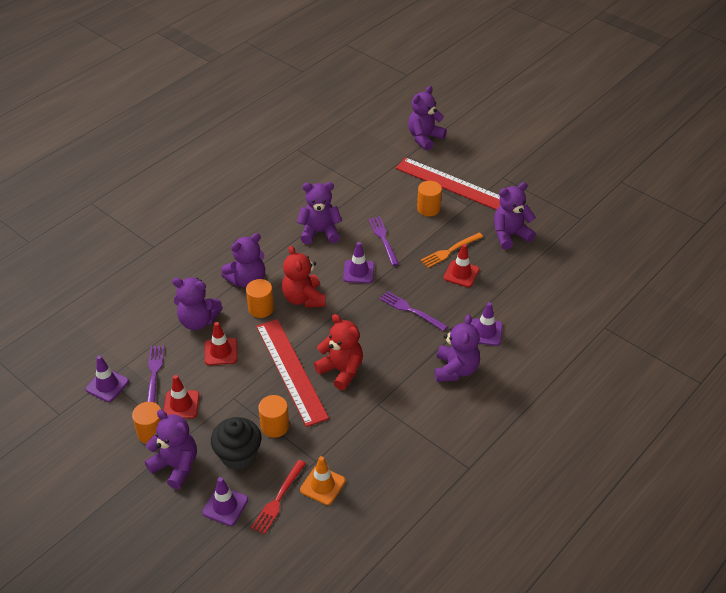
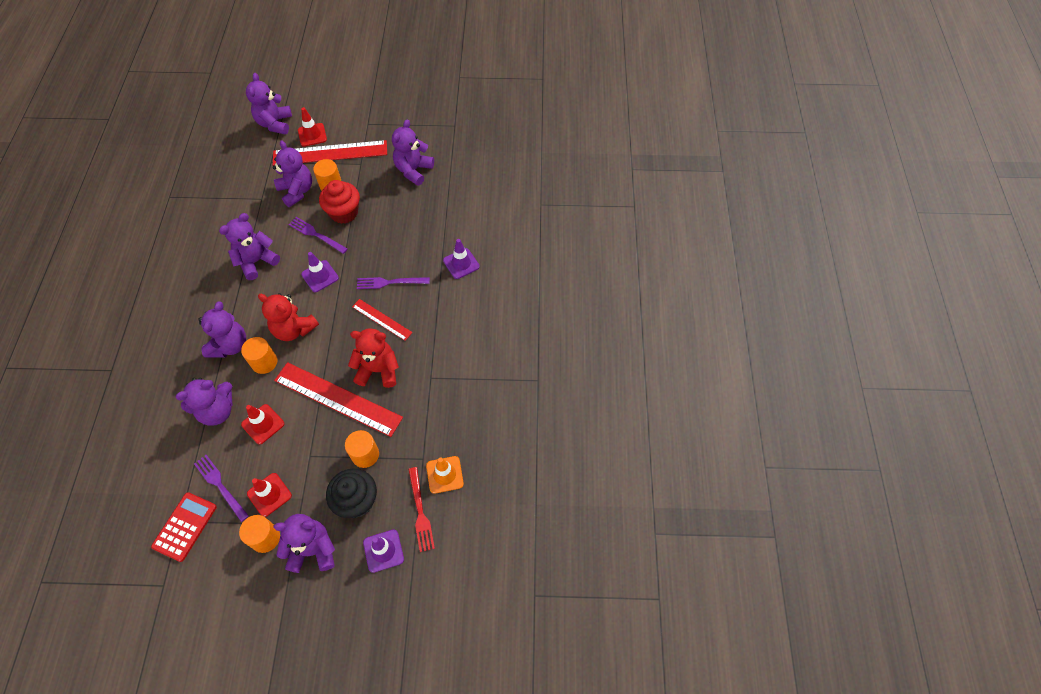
camera: 40 degrees left, 15 degrees up
purple traffic cone [85,355,129,402] -> red calculator [151,492,217,562]
orange fork [421,233,483,268] -> none
purple teddy bear [435,314,480,382] -> purple teddy bear moved to [273,140,312,207]
red traffic cone [444,244,479,287] -> red traffic cone moved to [298,107,327,147]
none -> red cupcake [319,180,360,224]
none -> red ruler [352,299,413,341]

